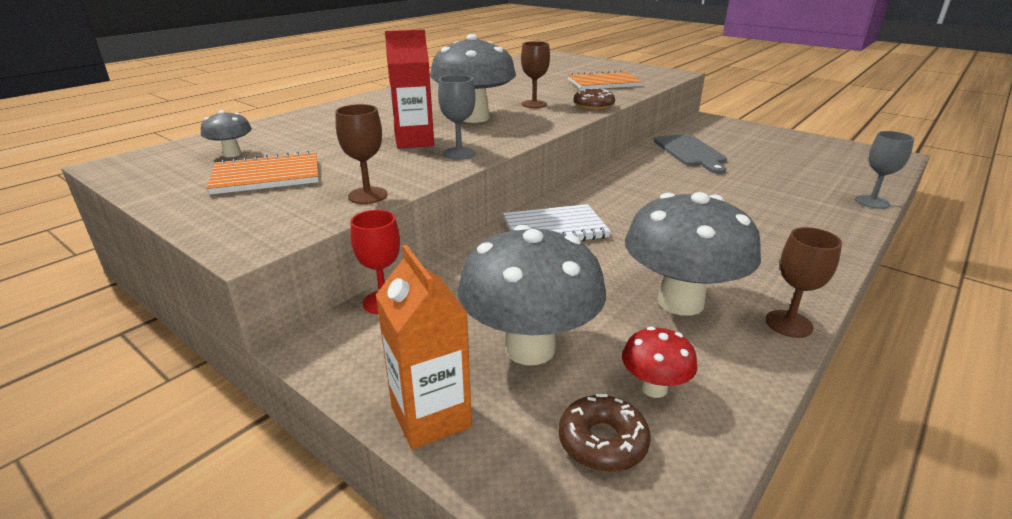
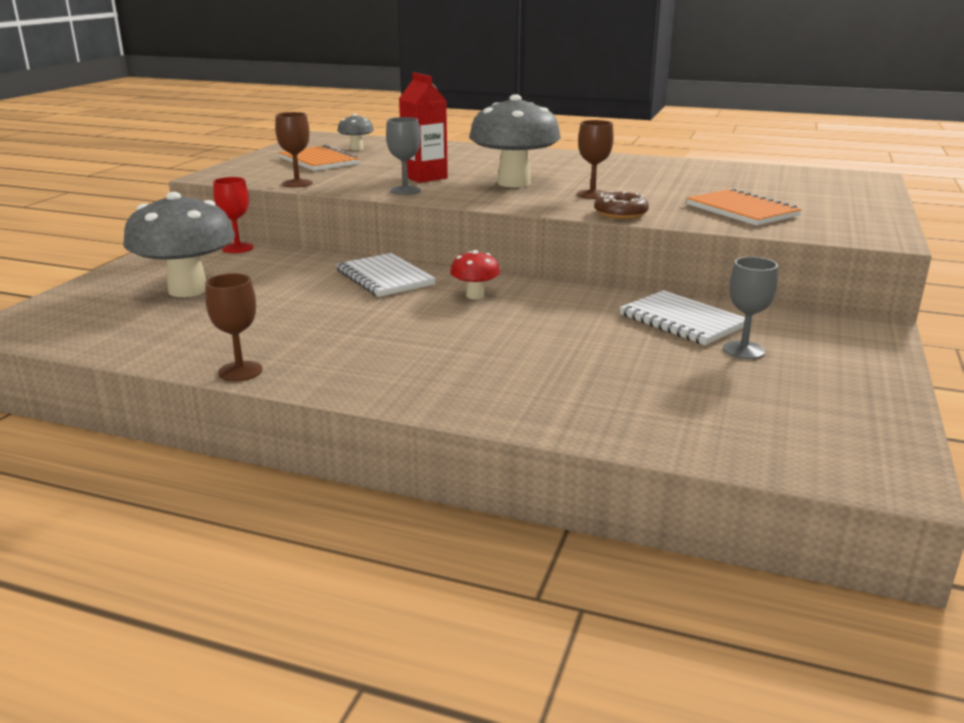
camera: 70 degrees right, 5 degrees down
orange carton [376,245,472,450] -> none
brown donut [558,394,651,472] -> none
red mushroom [622,327,698,398] -> red mushroom moved to [450,250,500,299]
grey mushroom [625,192,761,316] -> none
grey cutting board [654,134,727,174] -> white notebook [620,290,745,345]
grey goblet [855,131,914,209] -> grey goblet moved to [723,257,778,359]

